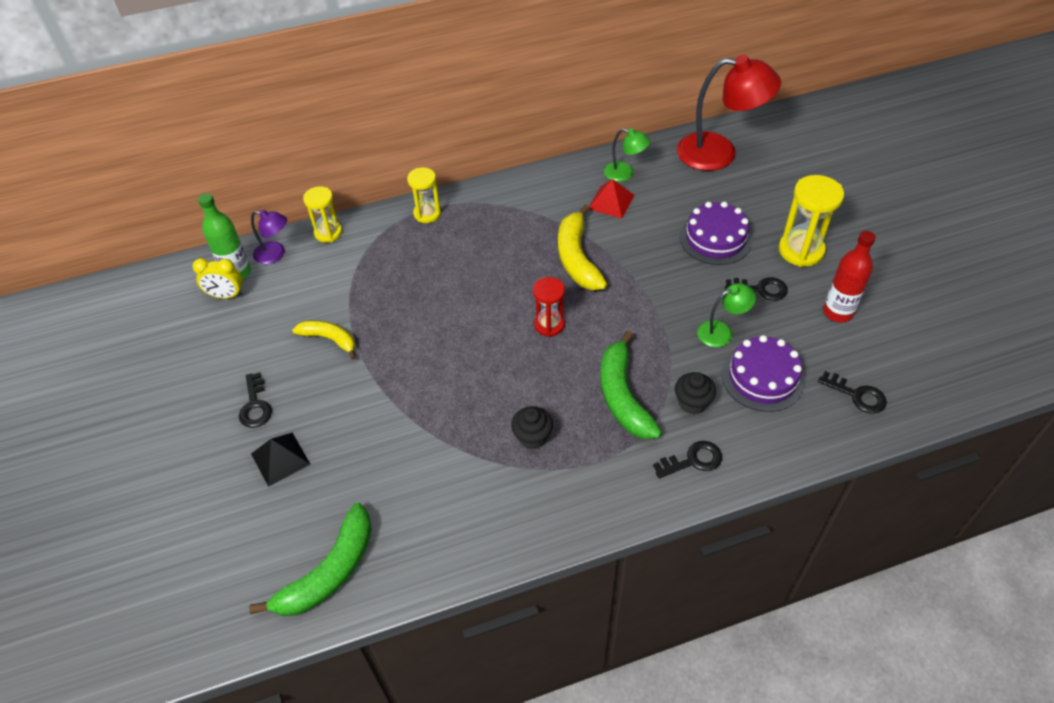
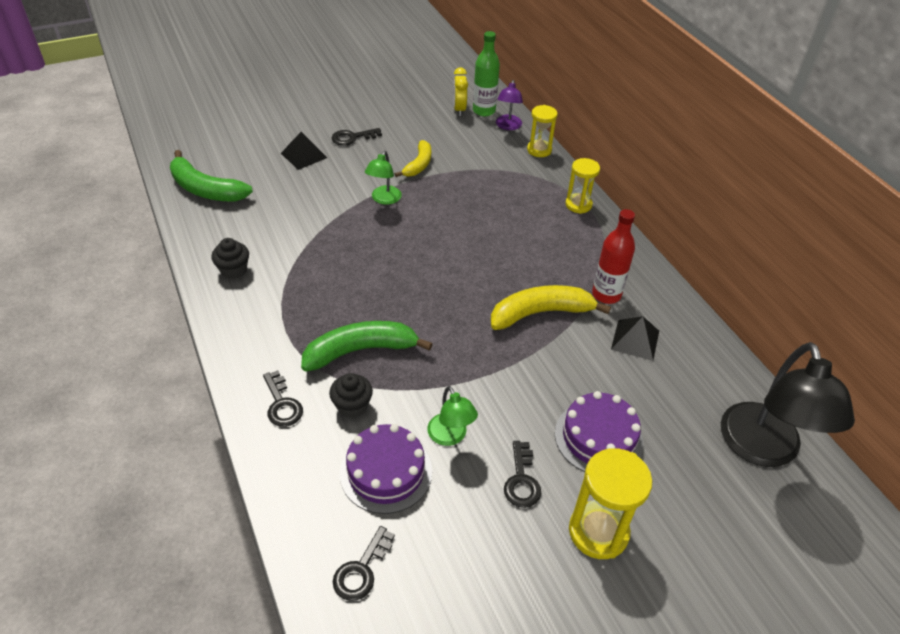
camera: 80 degrees right, 5 degrees down
black cupcake [511,406,553,449] -> black cupcake moved to [211,238,249,279]
red hourglass [533,277,565,337] -> none
red pyramid [589,179,634,219] -> black pyramid [611,316,659,361]
green lamp [604,128,650,182] -> green lamp moved to [365,151,402,205]
red lamp [677,55,781,171] -> black lamp [721,342,855,467]
red bottle [823,231,876,322] -> red bottle moved to [592,209,635,304]

